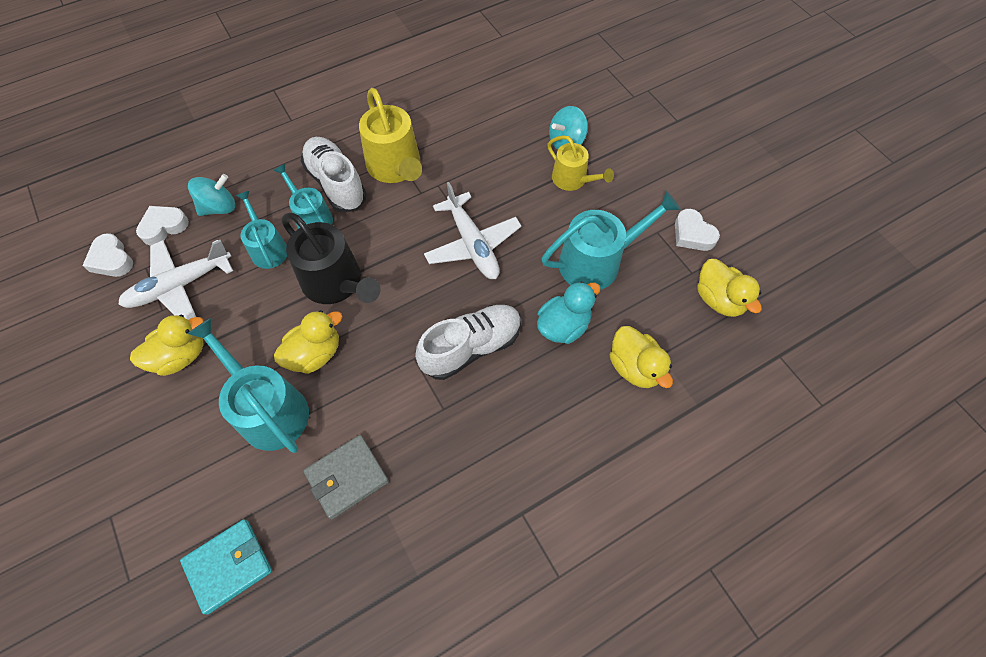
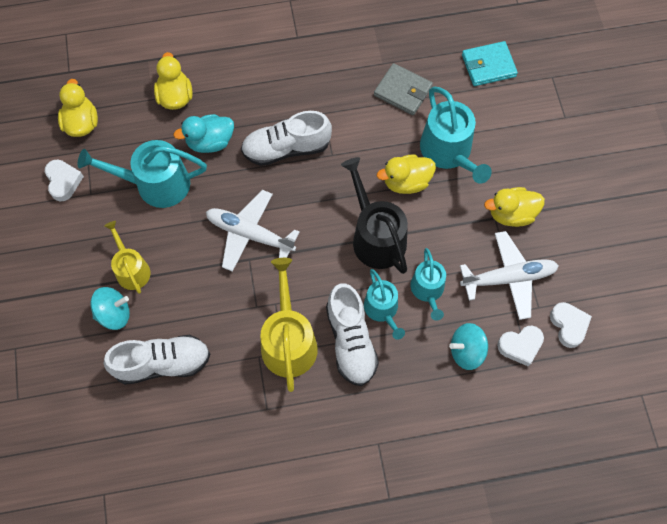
camera: 160 degrees left, 5 degrees up
grey wallet [303,435,389,520] -> grey wallet turned 45 degrees clockwise [374,63,433,115]
white plane [424,182,522,279] -> white plane turned 60 degrees counterclockwise [206,190,300,272]
none -> white shoe [104,335,210,385]

